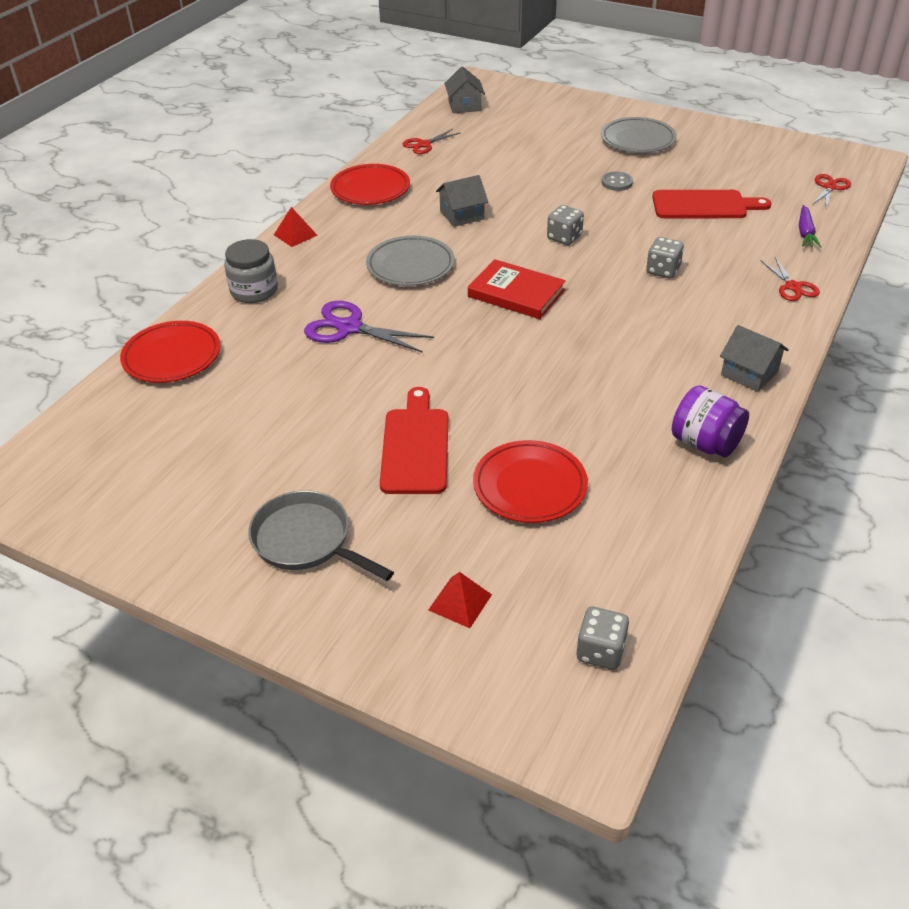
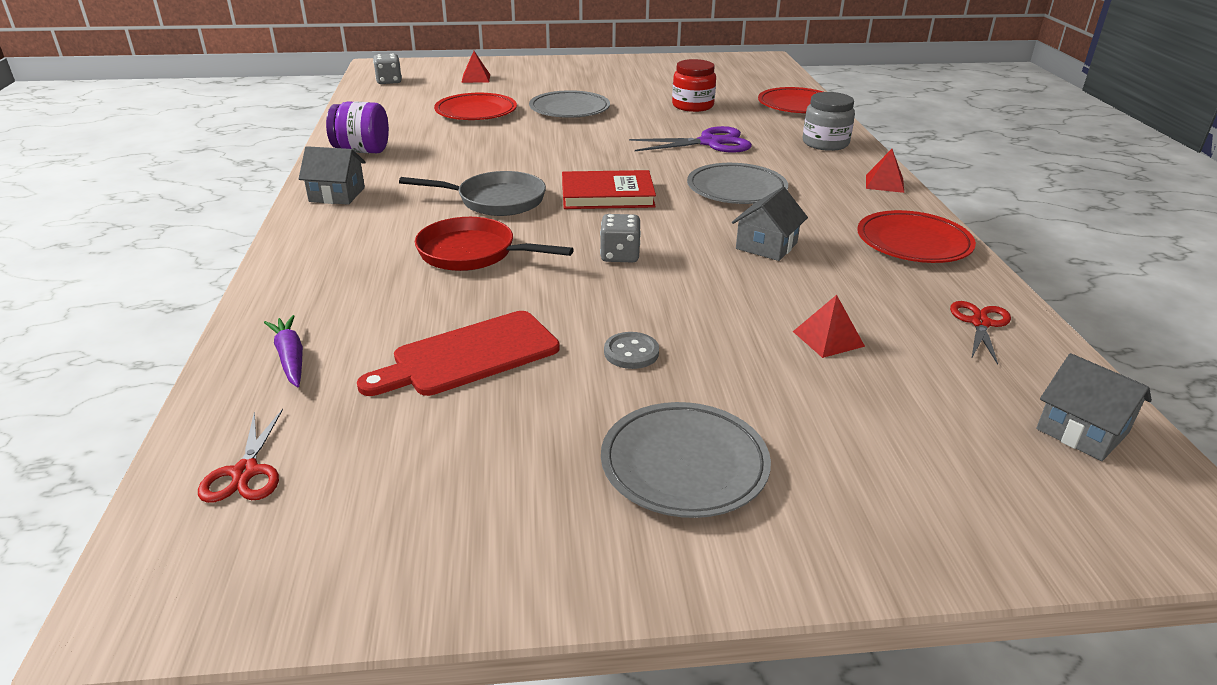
camera: 145 degrees right, 10 degrees down
grey pan [248,490,394,581] -> grey pan moved to [399,171,546,216]
red cutting board [380,387,448,494] -> grey plate [529,90,610,118]
grey dice [646,237,684,278] -> red pan [415,217,574,271]
red scissors [760,257,820,301] -> none
none -> red jar [672,59,716,112]
none -> red pyramid [793,295,865,358]

